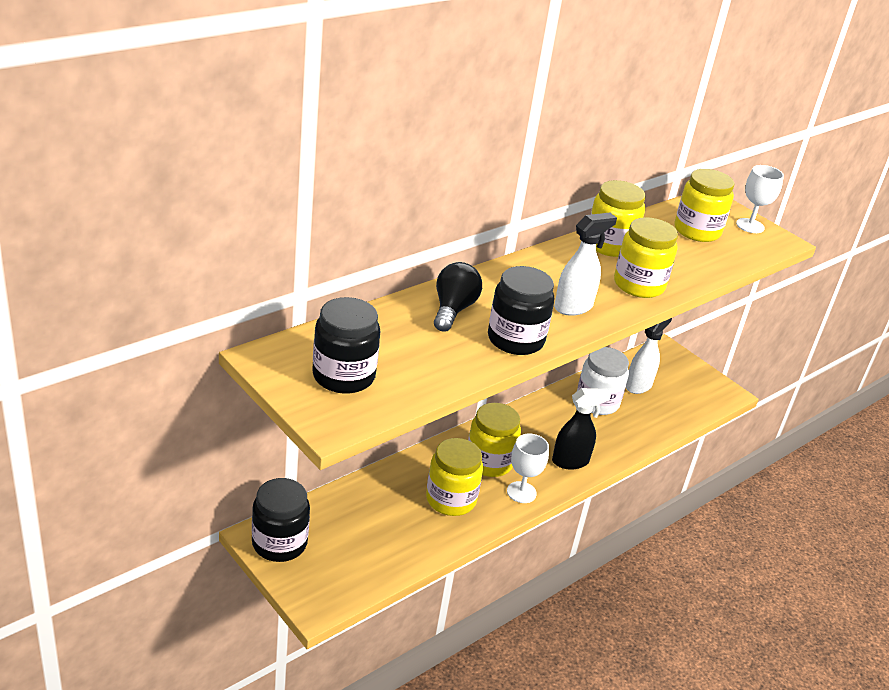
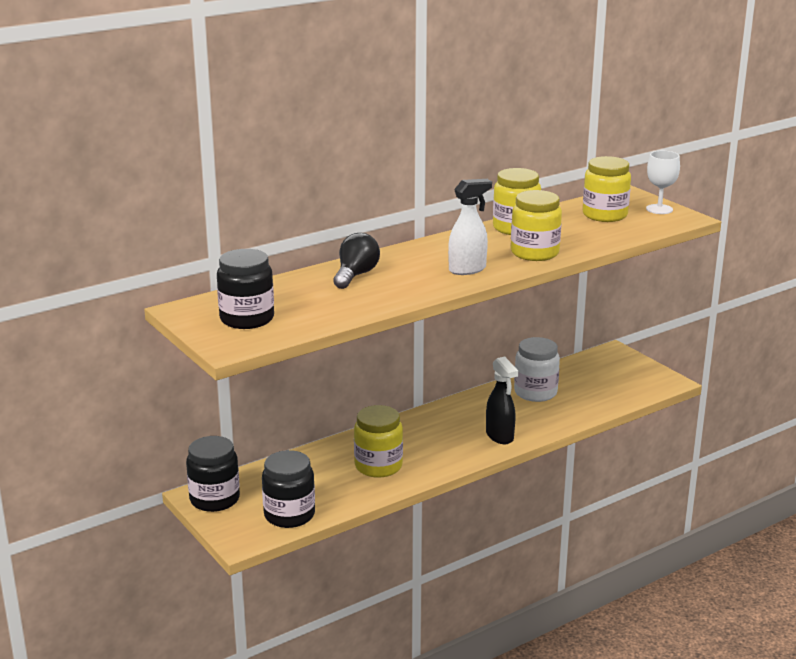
camera: 10 degrees right, 10 degrees down
yellow jar [468,403,521,477] -> none
black jar [488,266,554,355] -> black jar moved to [262,450,315,528]
white goblet [507,434,549,503] -> none
black spray bottle [552,388,611,470] -> black spray bottle turned 75 degrees clockwise [486,357,518,444]
white spray bottle [626,318,672,394] -> none

